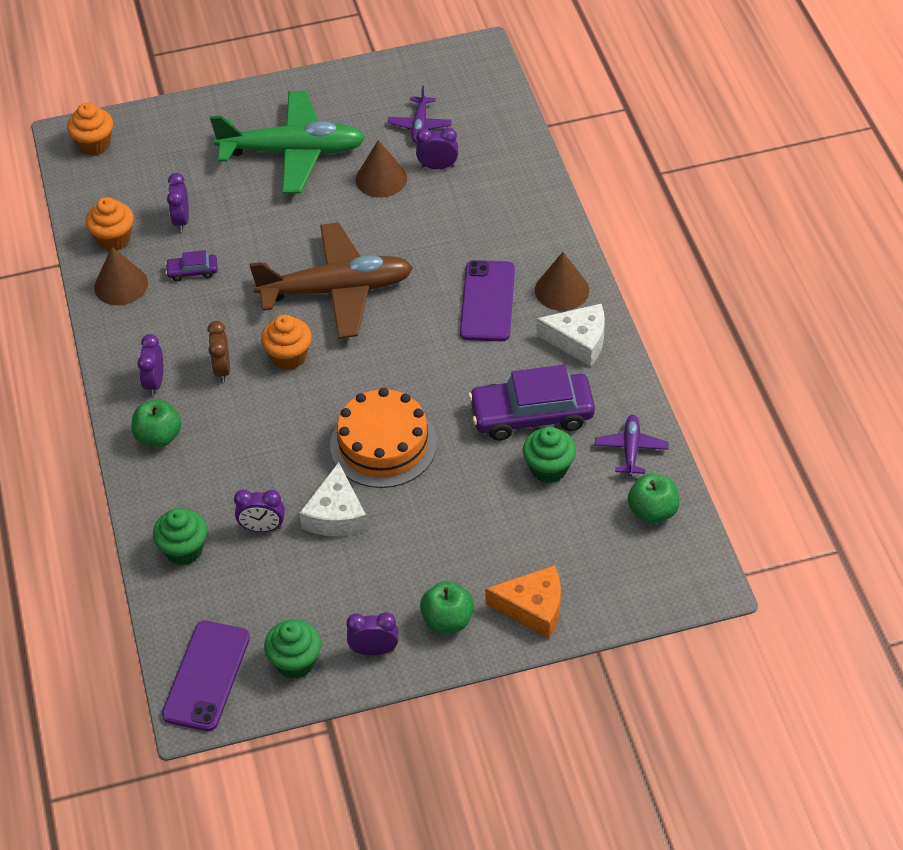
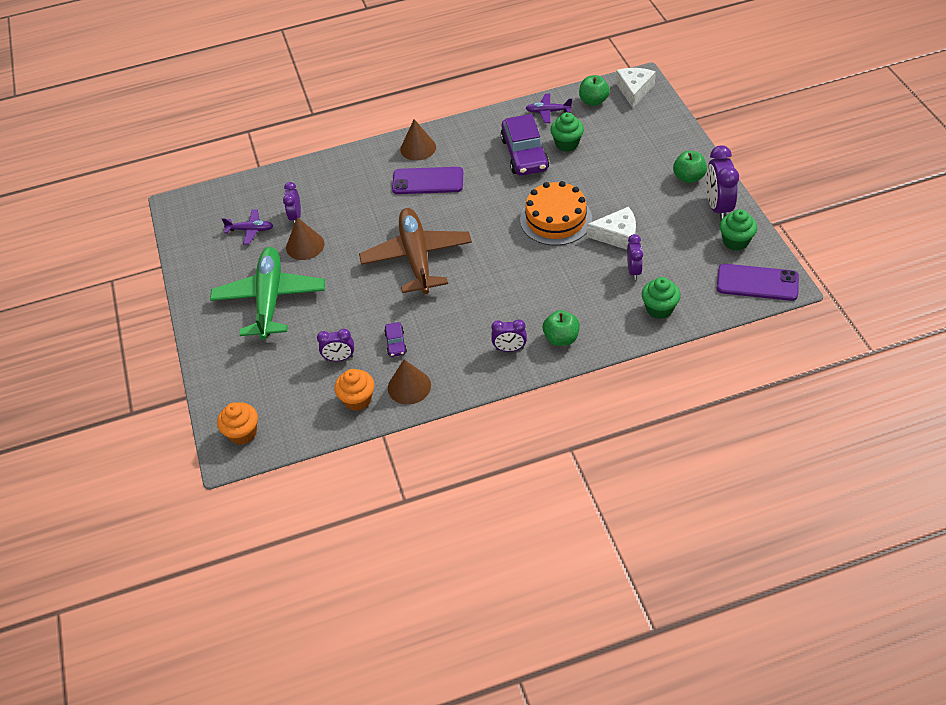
camera: 90 degrees left, 0 degrees up
brown clock [207,321,230,382] -> none
orange cupcake [261,315,312,370] -> none
purple clock [346,612,398,655] -> purple clock [706,145,739,220], size x1.68
orange cheese [485,565,561,638] -> none
white cheese [537,304,605,367] -> white cheese moved to [616,68,656,108]

